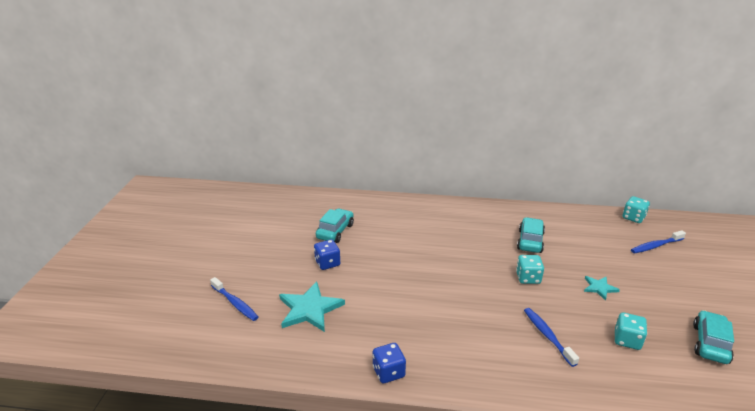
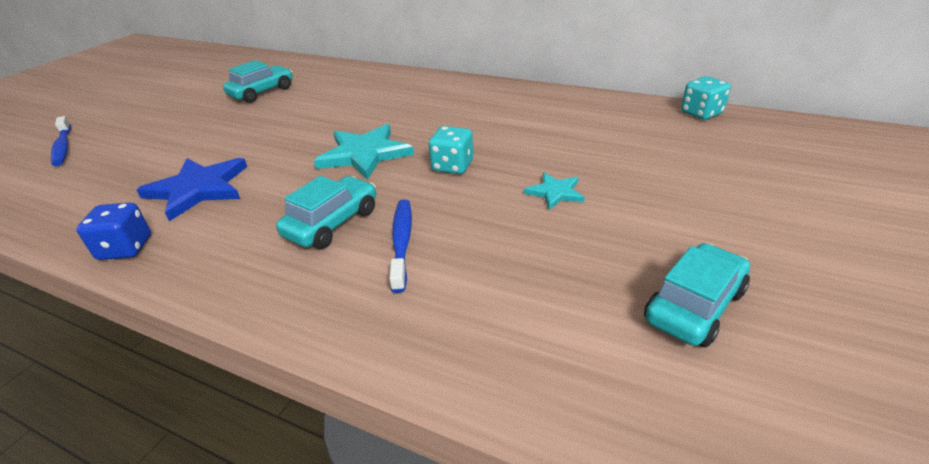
camera: 20 degrees right, 5 degrees up
turquoise star [279,282,345,332] -> turquoise star moved to [314,124,414,180]
blue dice [314,240,340,270] -> none
turquoise car [517,217,545,253] -> turquoise car moved to [276,176,376,249]
turquoise dice [615,312,647,350] -> none
blue toothbrush [631,230,686,254] -> none
none -> blue star [137,158,247,221]

